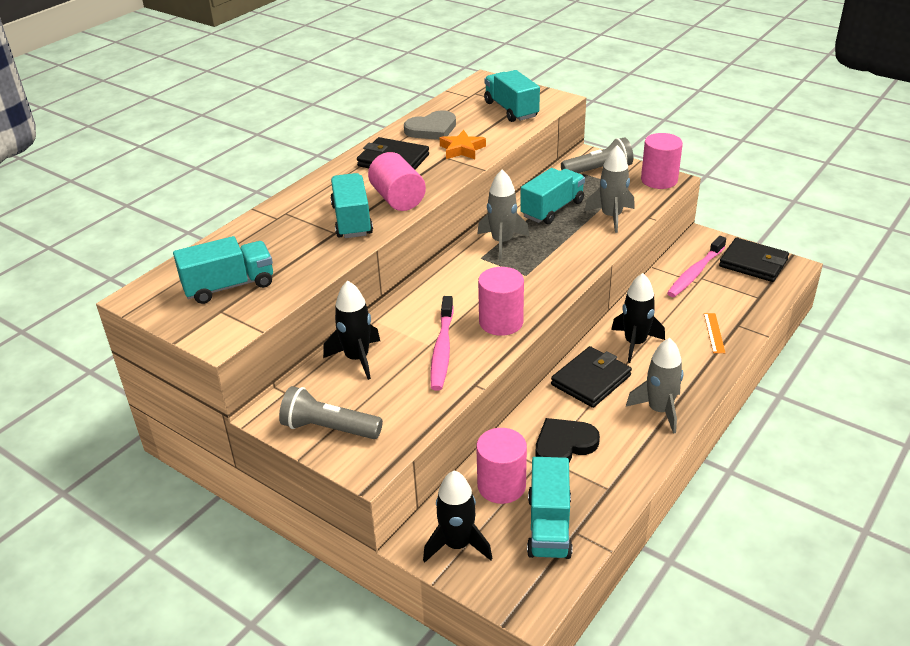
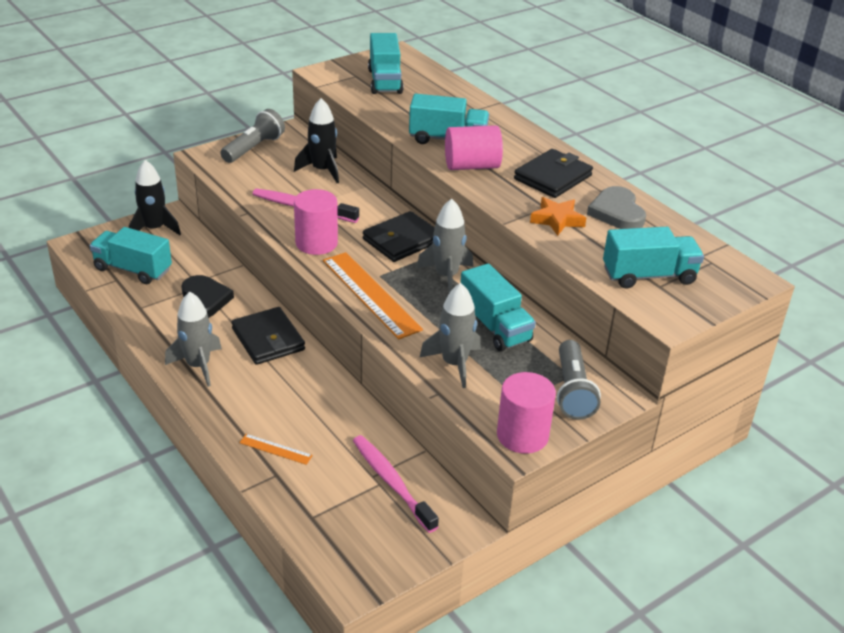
camera: 105 degrees right, 0 degrees up
pink cylinder [476,428,527,504] -> none
black rocket [611,273,665,363] -> none
black wallet [719,238,789,282] -> black wallet moved to [363,211,435,262]
none -> orange ruler [323,252,423,339]

